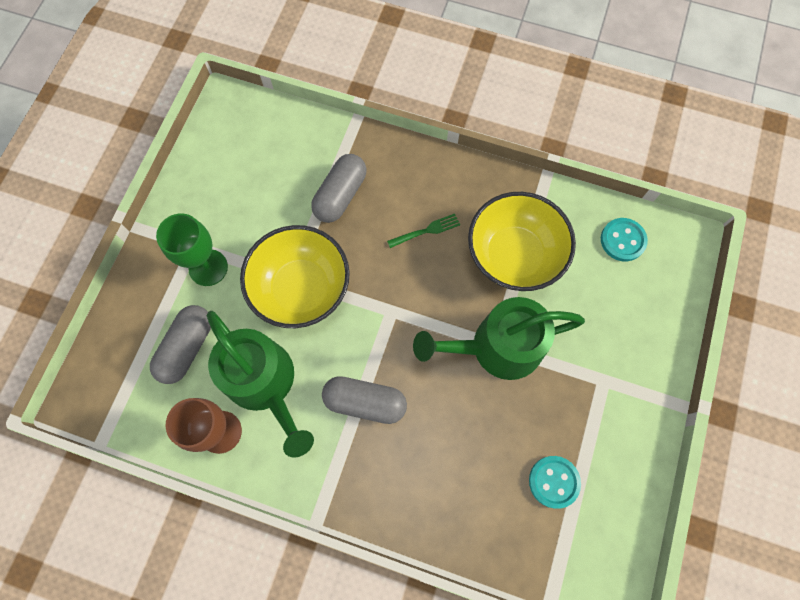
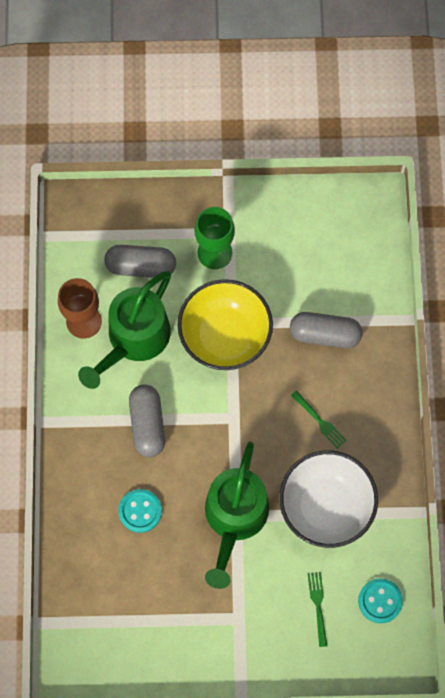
camera: 70 degrees right, 0 degrees up
green watering can [413,297,585,380] -> green watering can turned 135 degrees counterclockwise [205,442,269,589]
yellow bowl [468,192,576,291] -> white bowl [279,451,378,548]
turquoise button [529,456,581,509] -> turquoise button moved to [118,489,162,533]
none -> green fork [308,572,327,647]

